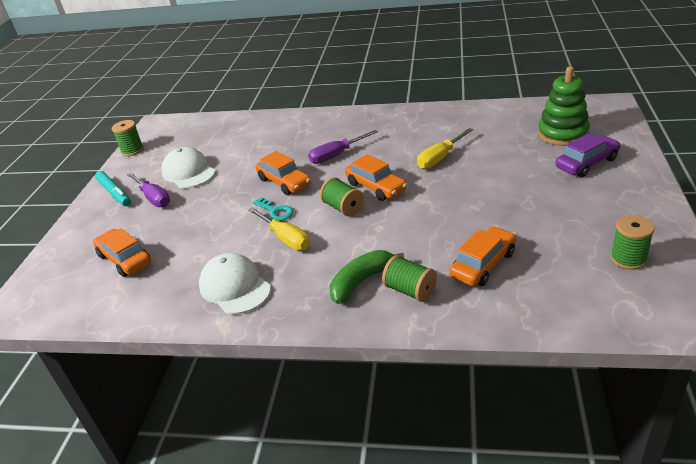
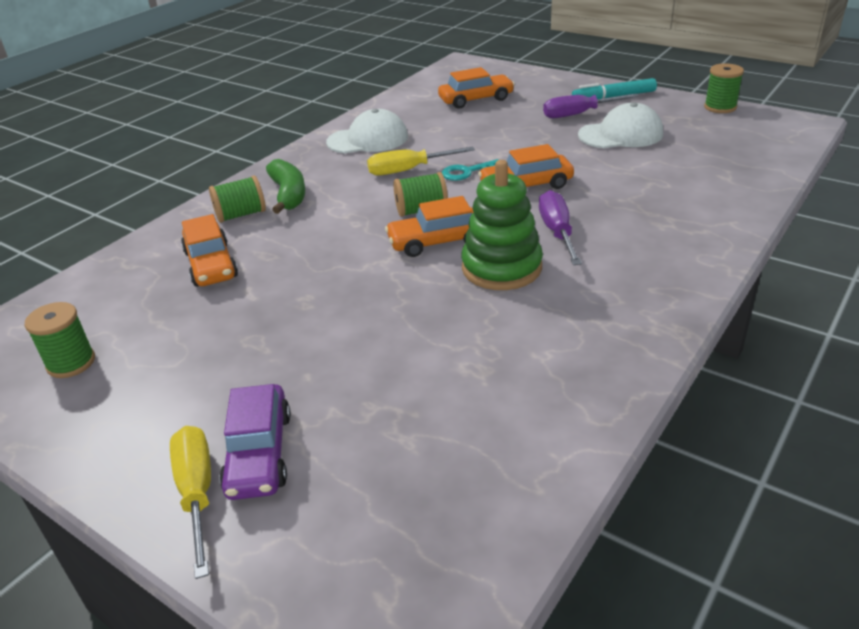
camera: 115 degrees right, 0 degrees up
yellow screwdriver [417,128,473,169] -> yellow screwdriver moved to [170,426,211,579]
green stacking toy [538,66,590,146] -> green stacking toy moved to [461,160,543,290]

